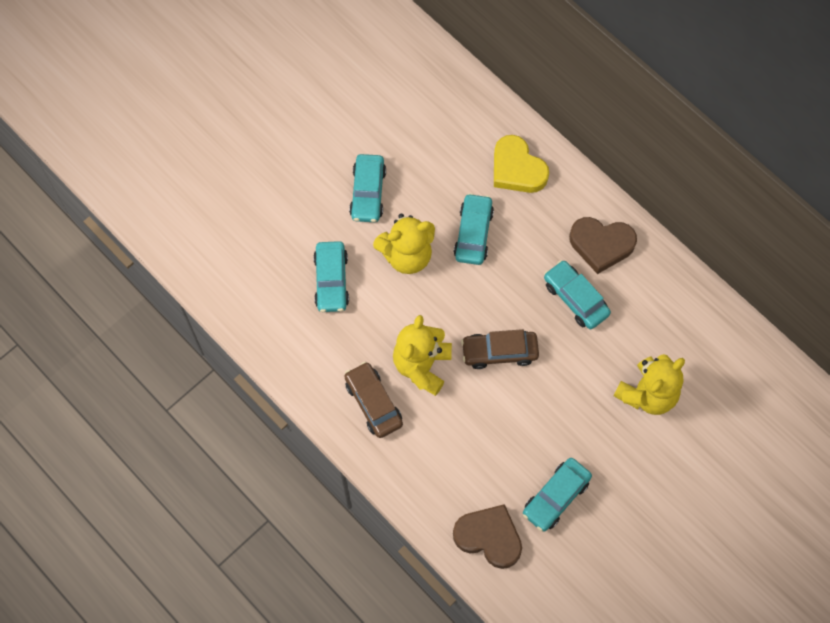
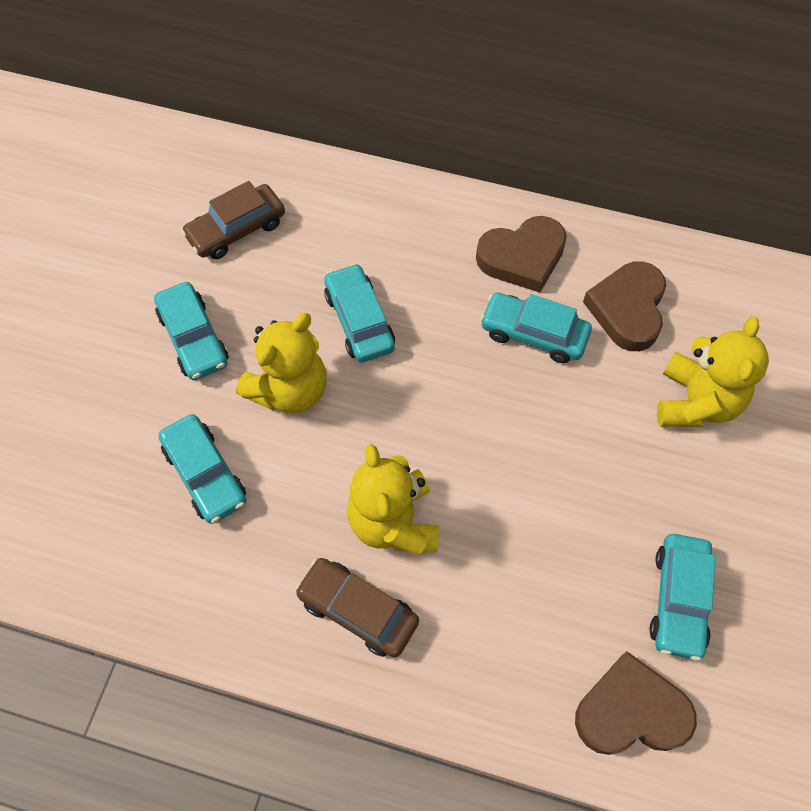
camera: 30 degrees left, 5 degrees down
brown car [461,329,539,369] -> brown car moved to [181,181,285,259]
yellow heart [494,135,549,193] -> none
none -> brown heart [583,261,666,351]

